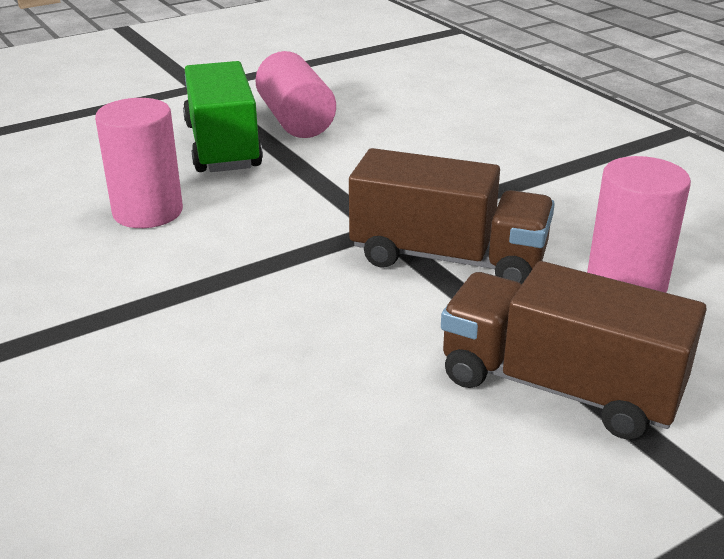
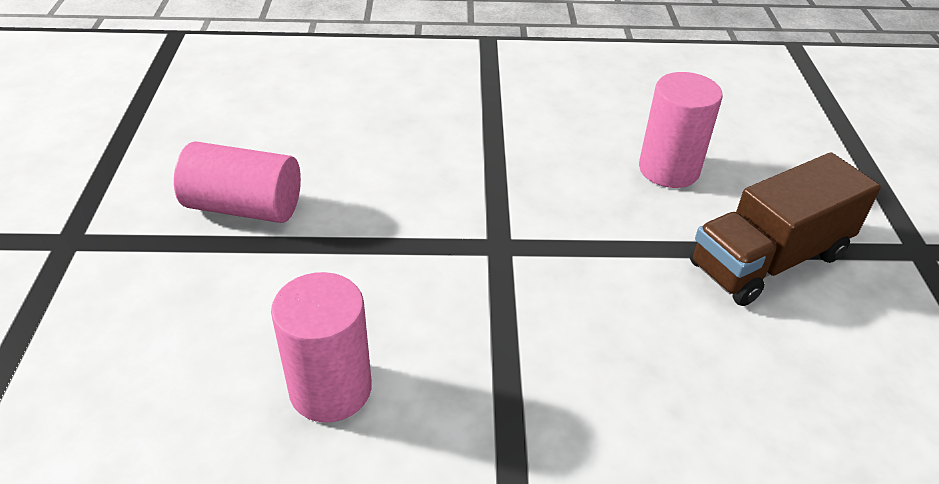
camera: 60 degrees left, 10 degrees up
green truck [183,61,263,172] -> none
brown truck [349,148,555,284] -> none

